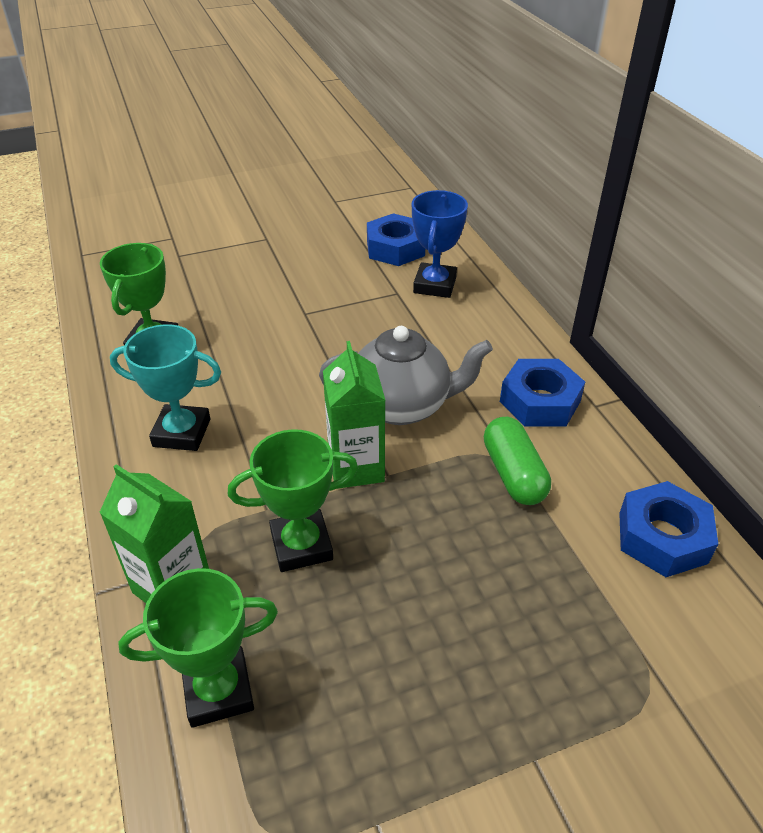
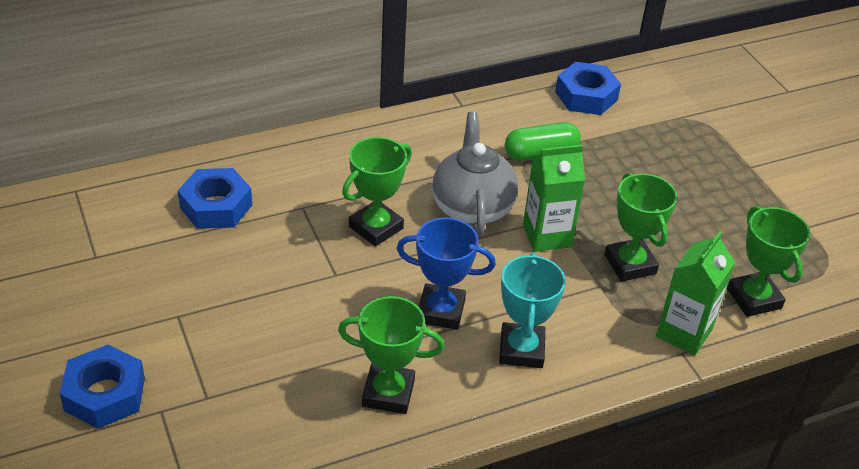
camera: 95 degrees left, 0 degrees up
blue trophy [412,190,468,298] -> blue trophy moved to [396,217,496,330]
blue nut [500,359,585,427] -> blue nut moved to [60,345,145,429]
none -> green trophy [342,137,412,247]

